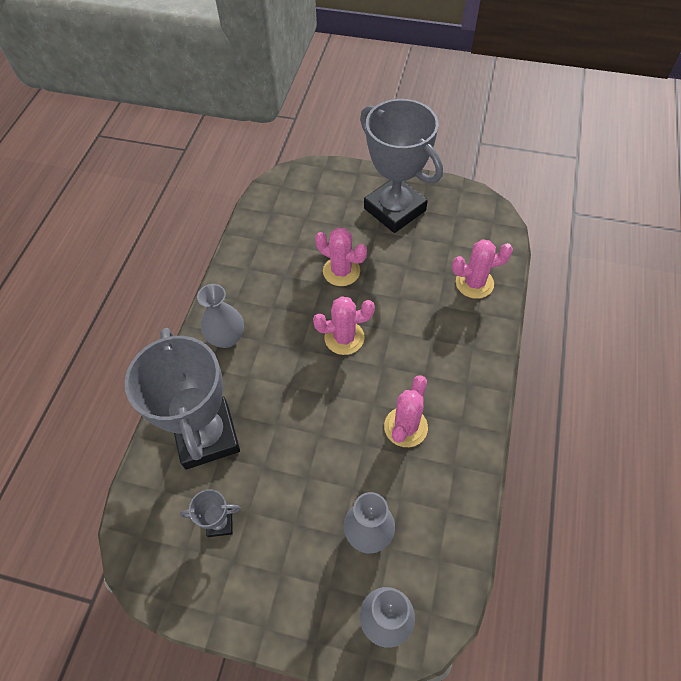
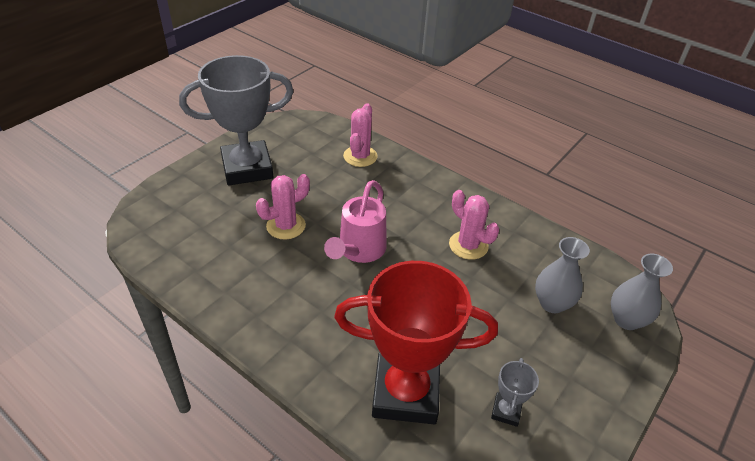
camera: 70 degrees left, 15 degrees down
grey trophy [125,328,240,469] -> red trophy [334,261,498,424]
grey vase [197,284,244,348] -> none
pink cactus [313,296,375,355] -> pink watering can [324,180,387,263]

